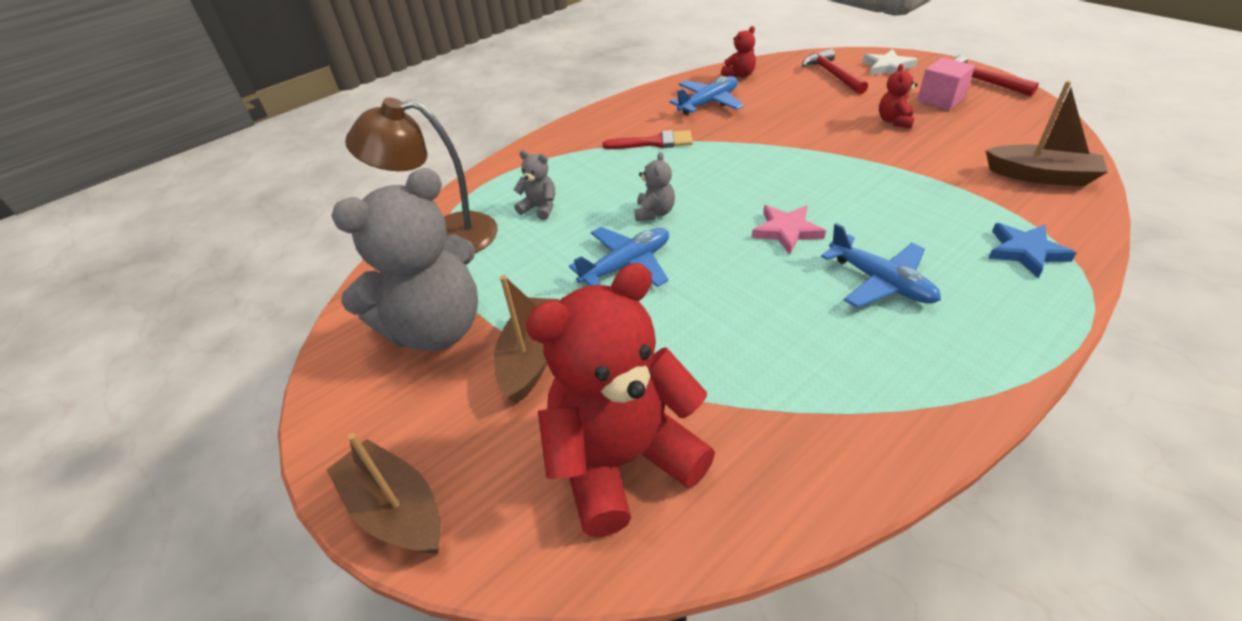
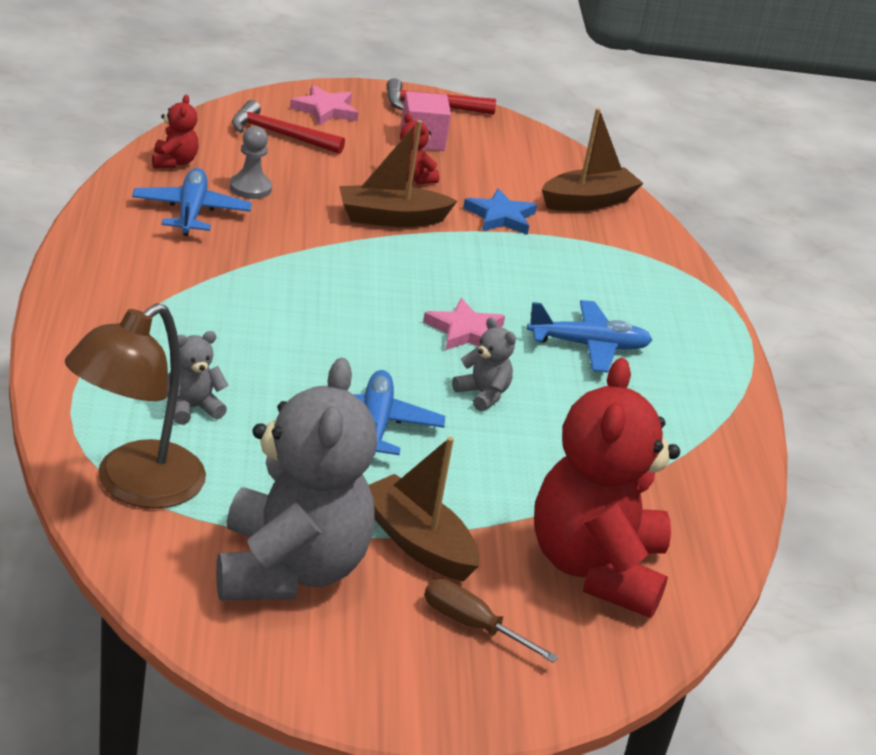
camera: 60 degrees left, 10 degrees down
brown boat [327,433,441,554] -> brown boat moved to [339,120,457,227]
red brush [603,130,693,149] -> none
grey teddy bear [634,152,675,221] -> grey teddy bear moved to [452,317,516,411]
white star [863,49,918,75] -> pink star [290,85,358,125]
blue star [988,223,1076,278] -> blue star moved to [463,188,537,235]
none -> grey pawn [229,126,272,199]
none -> brown screwdriver [425,579,558,663]

